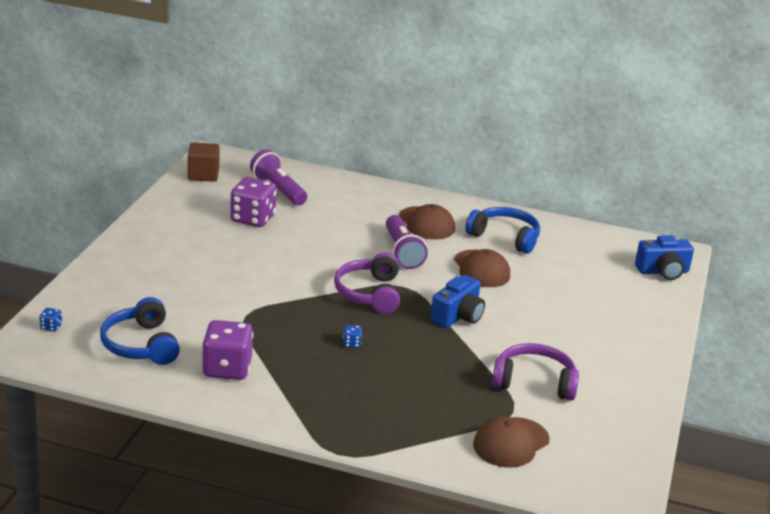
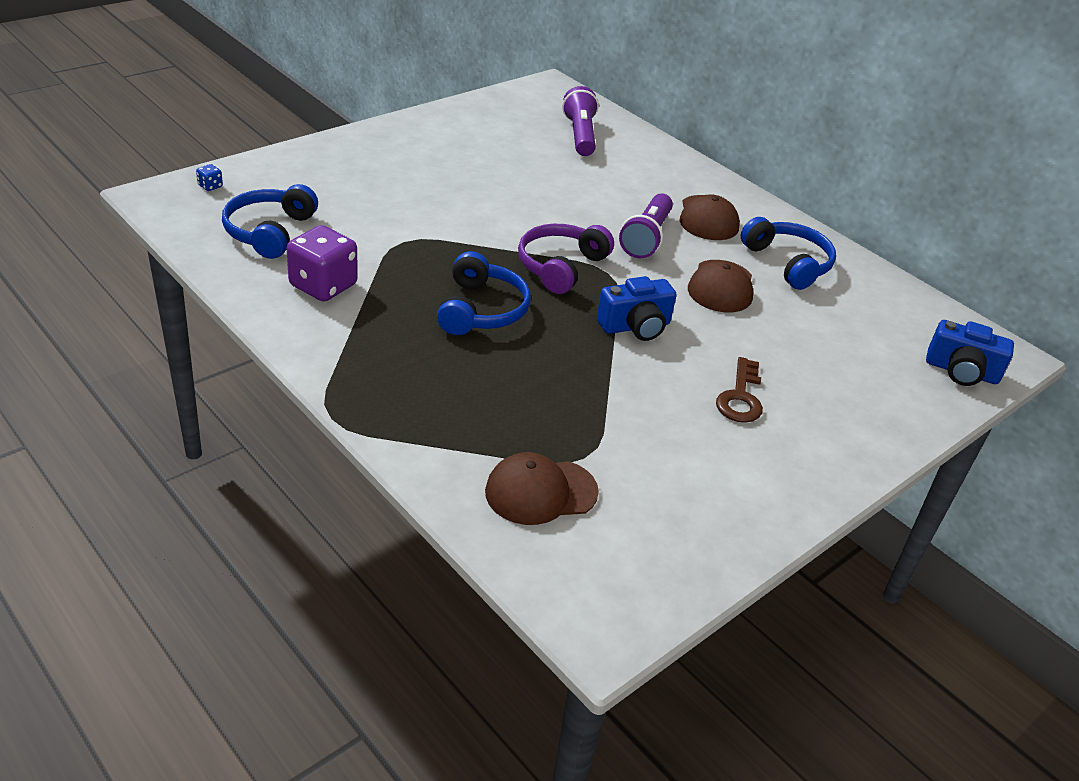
camera: 30 degrees right, 10 degrees up
brown cube [188,143,220,182] -> none
purple dice [230,177,277,227] -> none
blue dice [343,325,362,348] -> blue headphones [437,251,531,335]
purple headphones [492,343,579,401] -> none
none -> brown key [716,357,763,423]

